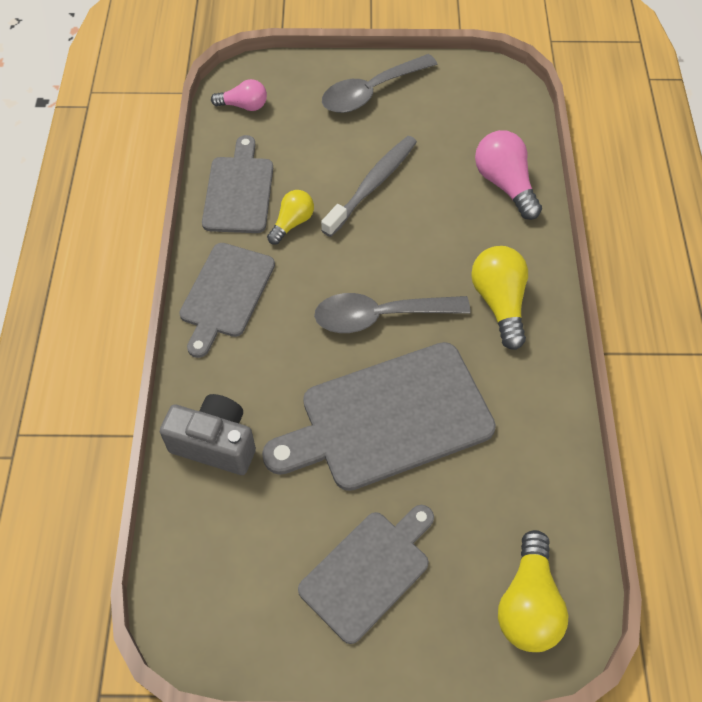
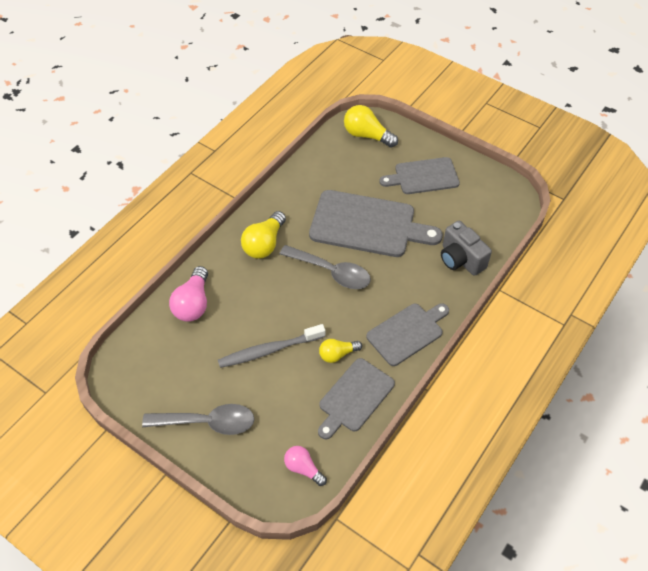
camera: 145 degrees left, 5 degrees down
yellow light bulb [498,530,569,652] -> yellow light bulb turned 105 degrees counterclockwise [344,105,398,148]

